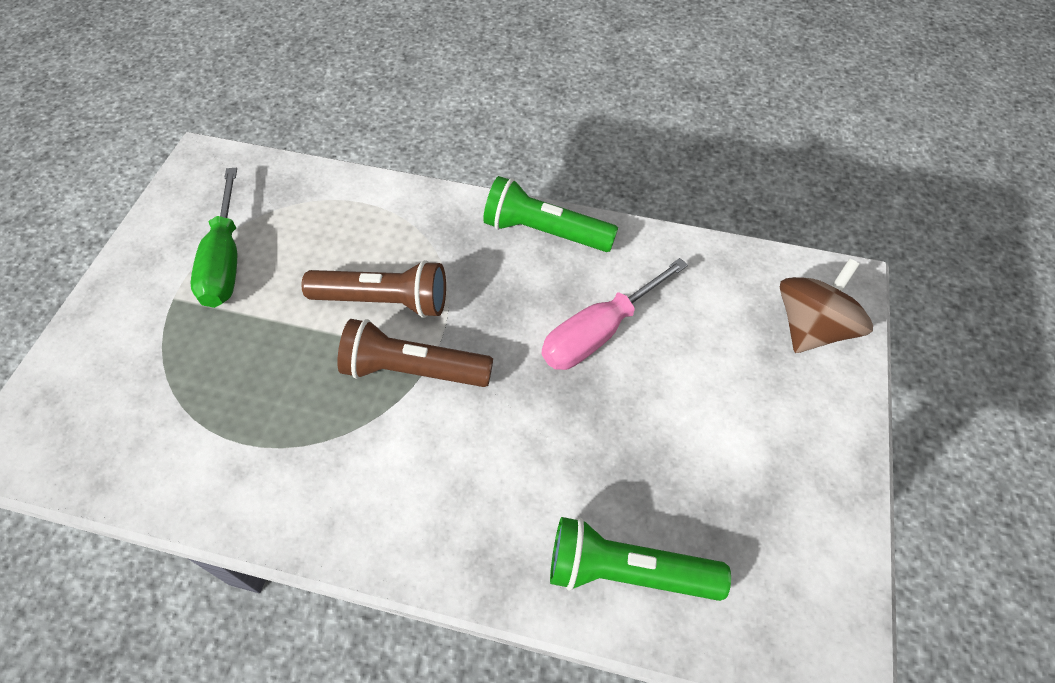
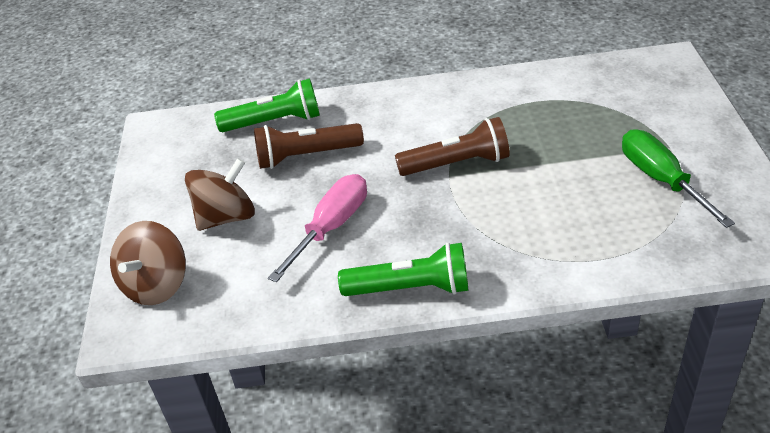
camera: 165 degrees right, 15 degrees down
brown flashlight [302,260,446,318] -> brown flashlight moved to [254,123,364,169]
none -> brown spinning top [185,158,255,231]

